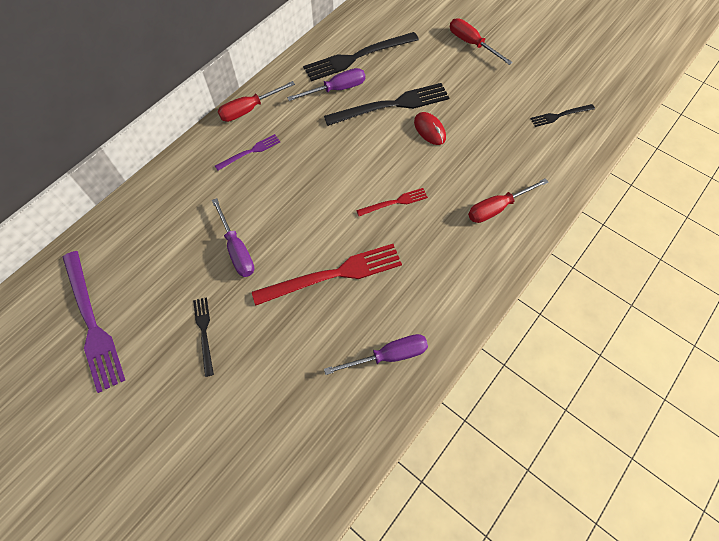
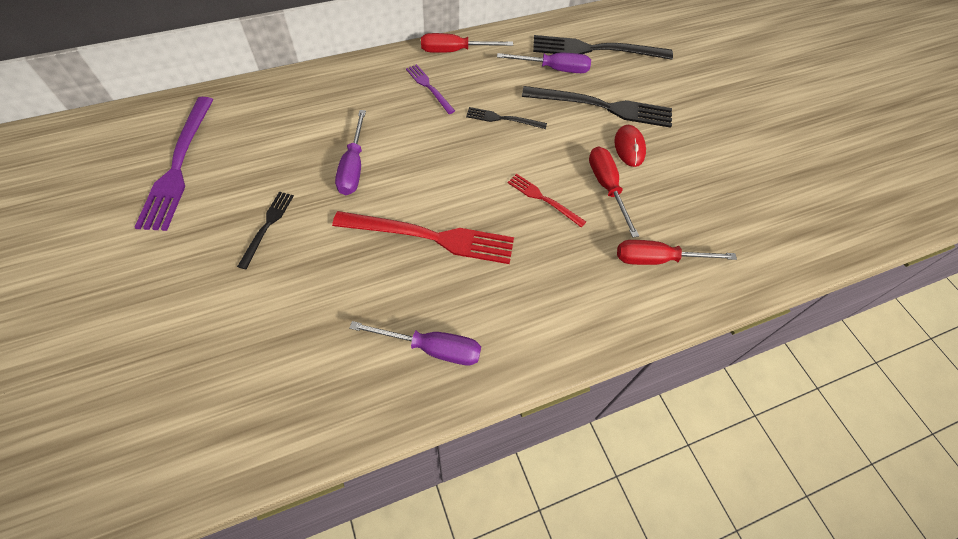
camera: 25 degrees right, 5 degrees down
purple fork [215,134,280,171] -> purple fork turned 120 degrees counterclockwise [406,64,455,114]
red fork [356,188,428,216] -> red fork turned 150 degrees counterclockwise [508,174,586,228]
red screwdriver [450,18,513,65] -> red screwdriver moved to [589,146,639,238]
black fork [530,104,595,127] -> black fork moved to [466,107,547,129]

